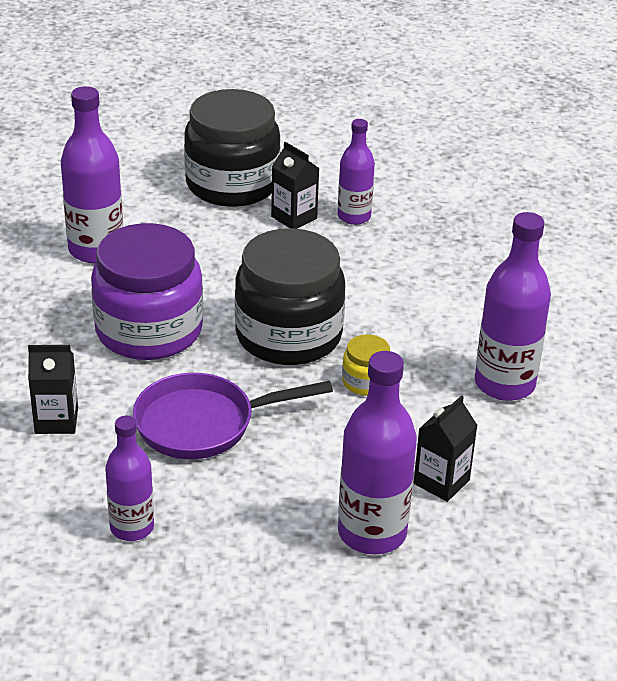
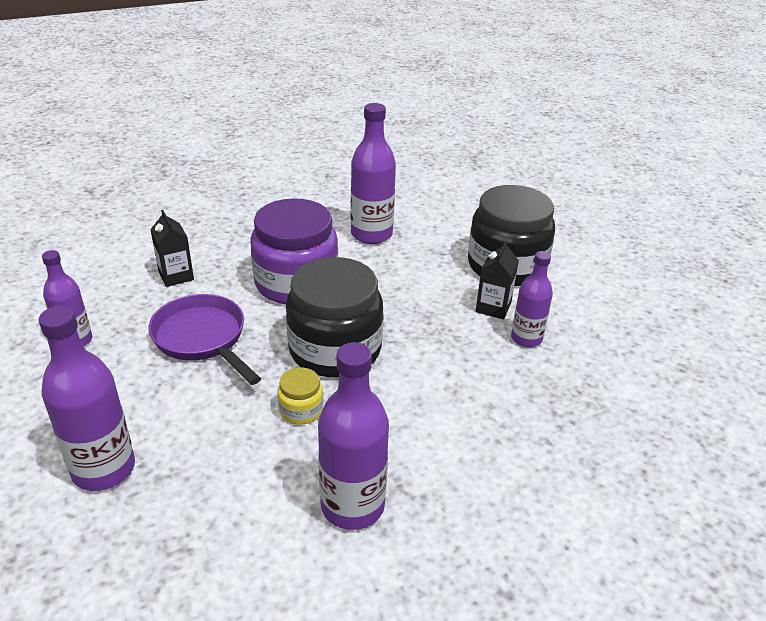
camera: 65 degrees right, 0 degrees up
black carton [414,395,478,502] -> none

